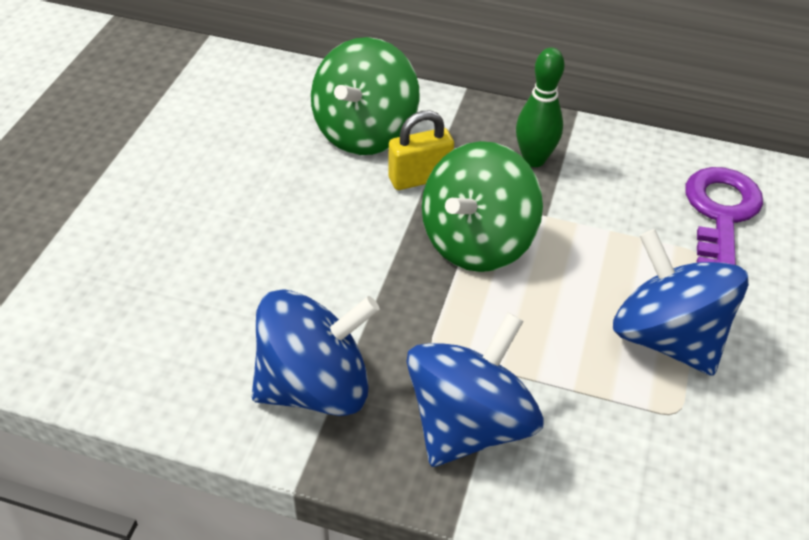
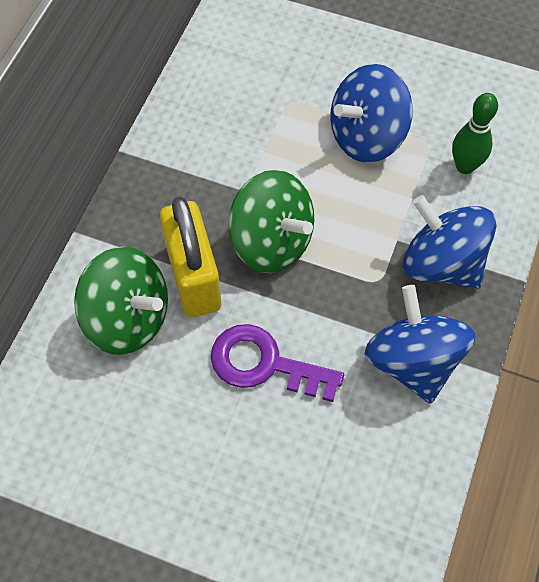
camera: 85 degrees left, 15 degrees up
yellow padlock [388,111,454,190] -> yellow padlock [160,197,222,317], size x1.70
green bowling pin [516,47,565,167] -> green bowling pin moved to [452,93,498,174]
purple key [685,167,763,265] -> purple key moved to [211,324,344,402]

